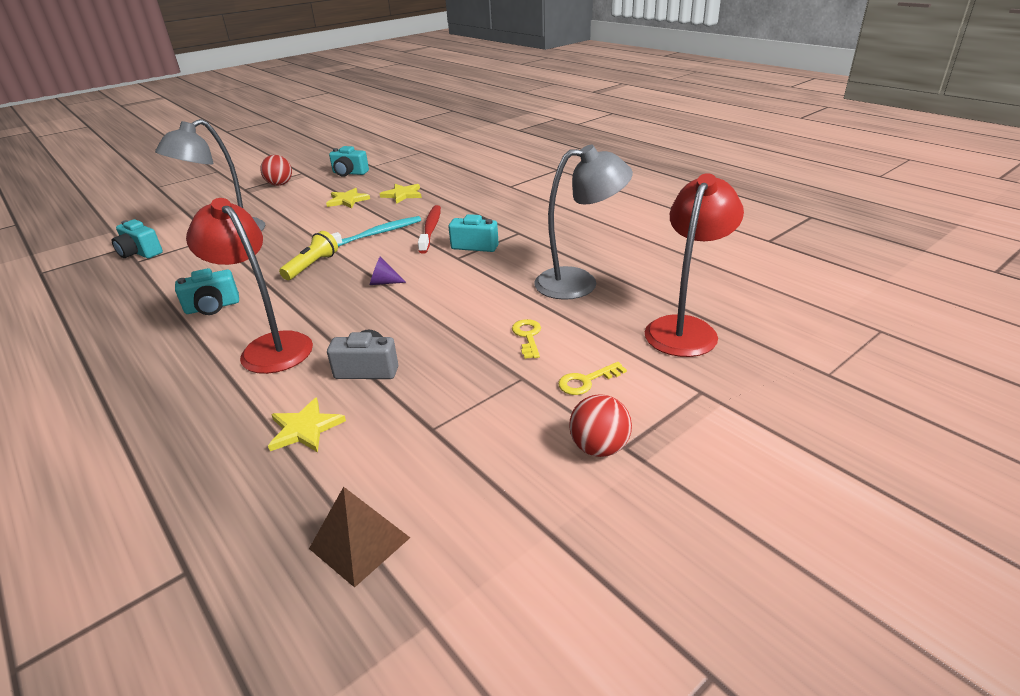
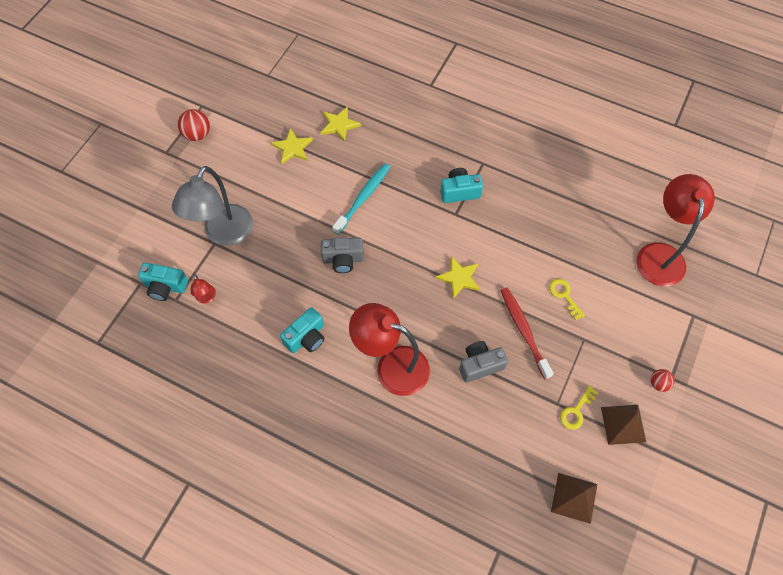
camera: 25 degrees left, 30 degrees up
yellow star [268,397,346,452] -> yellow star moved to [435,256,480,299]
yellow flashlight [279,231,338,280] -> grey camera [321,237,364,273]
turquoise camera [329,146,369,177] -> none
purple cone [370,257,406,285] -> none
red toothbrush [418,205,441,254] -> red toothbrush moved to [501,288,553,379]
grey lamp [534,145,633,300] -> none
yellow key [558,362,627,395] -> yellow key moved to [560,386,598,430]
red ball [569,394,632,457] -> red ball [651,369,675,392], size x0.62
none -> red lamp [191,274,216,303]
none -> brown pyramid [601,405,646,445]

